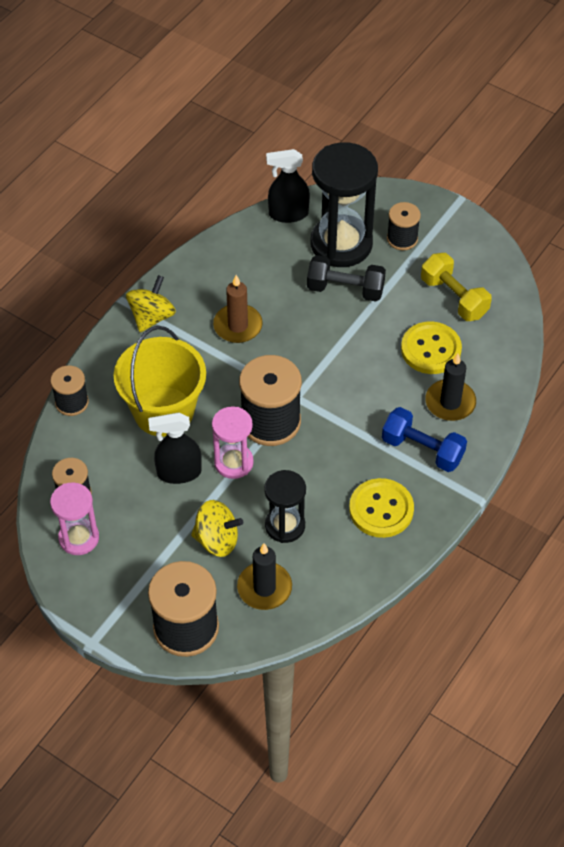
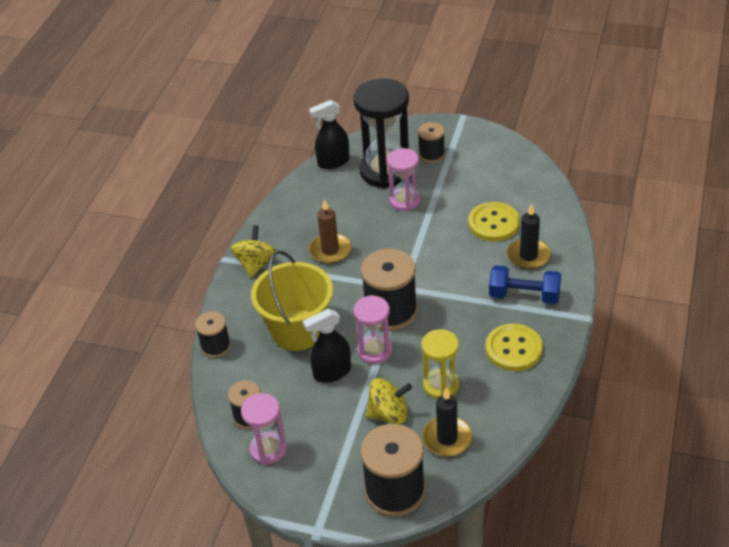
camera: 15 degrees left, 10 degrees down
black hourglass [264,470,306,543] -> yellow hourglass [421,329,459,399]
black dumbbell [307,255,386,301] -> pink hourglass [387,148,420,211]
yellow dumbbell [421,253,492,321] -> none

